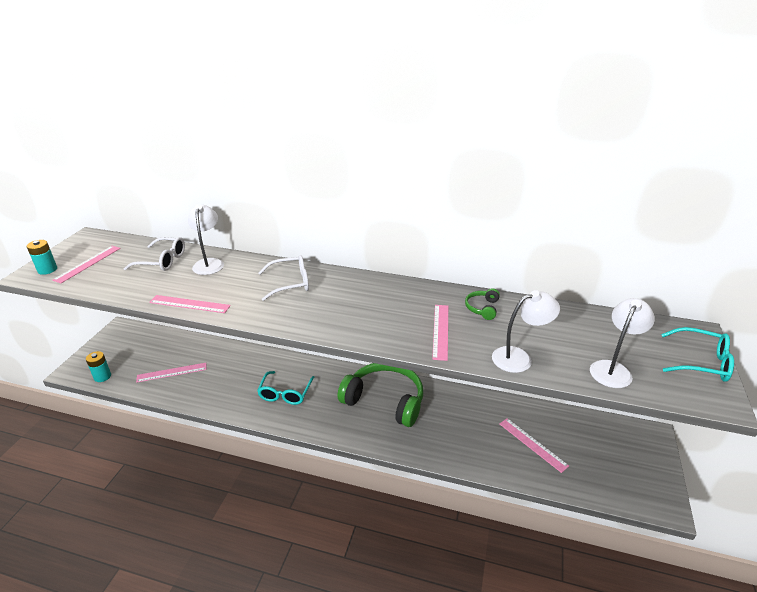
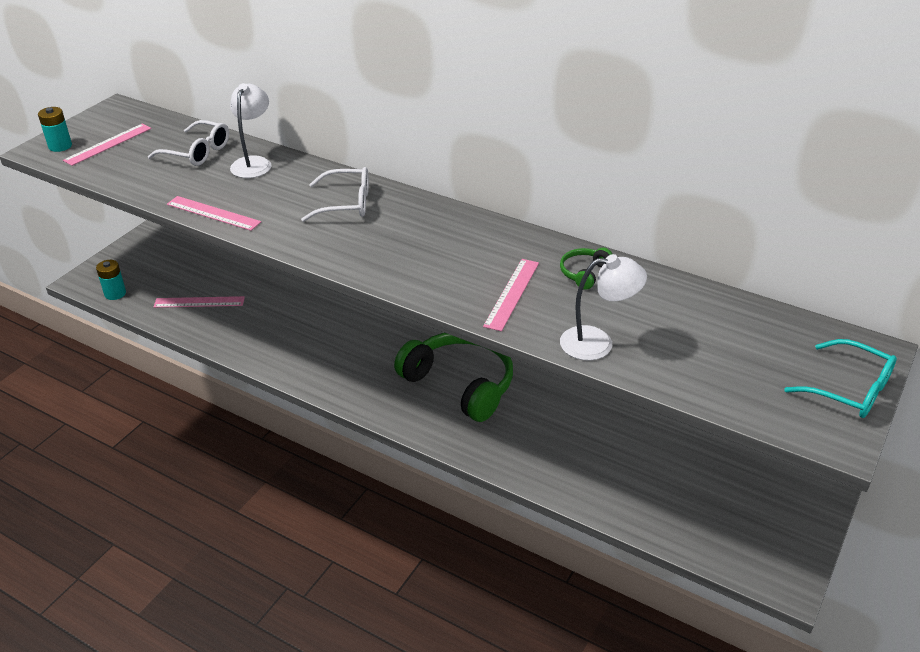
camera: 15 degrees right, 5 degrees up
turquoise glasses [257,371,314,405] -> none
pink ruler [499,418,569,473] -> none
white lamp [590,298,655,388] -> none

